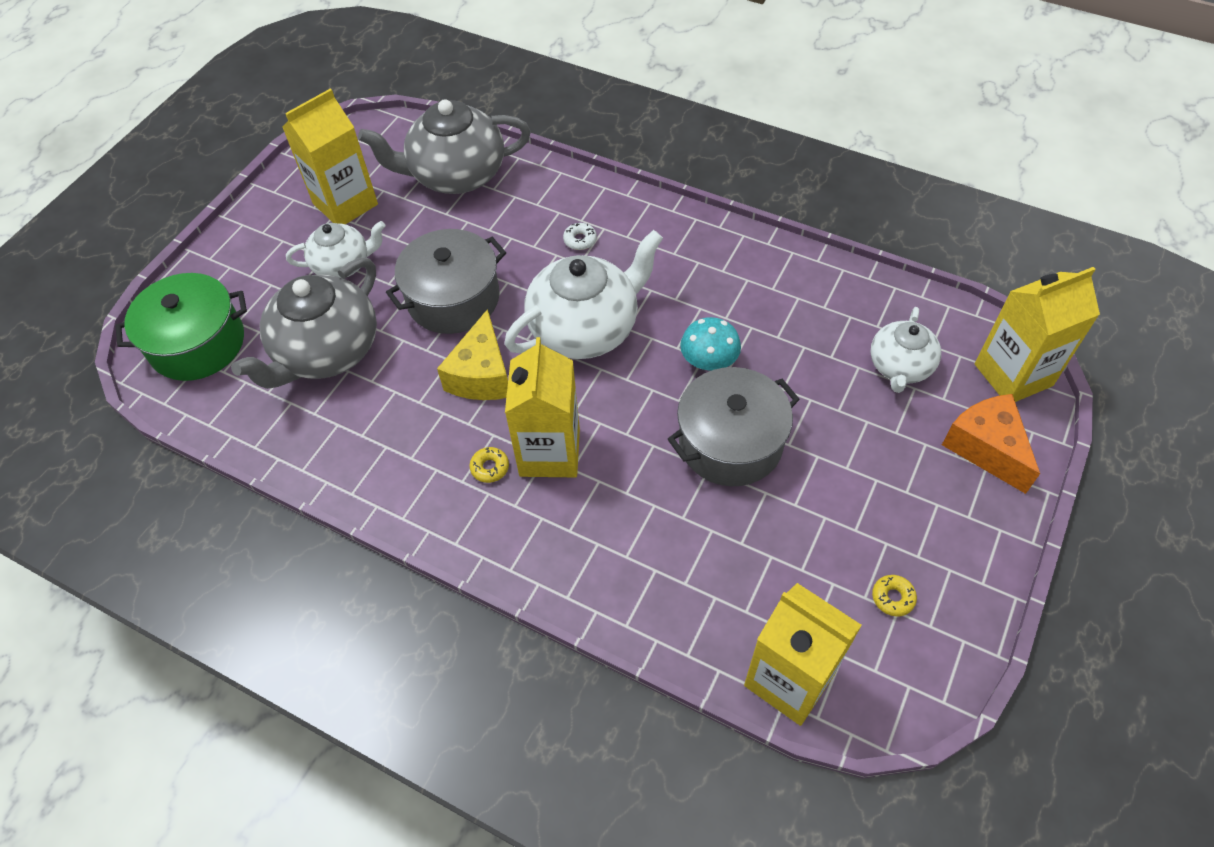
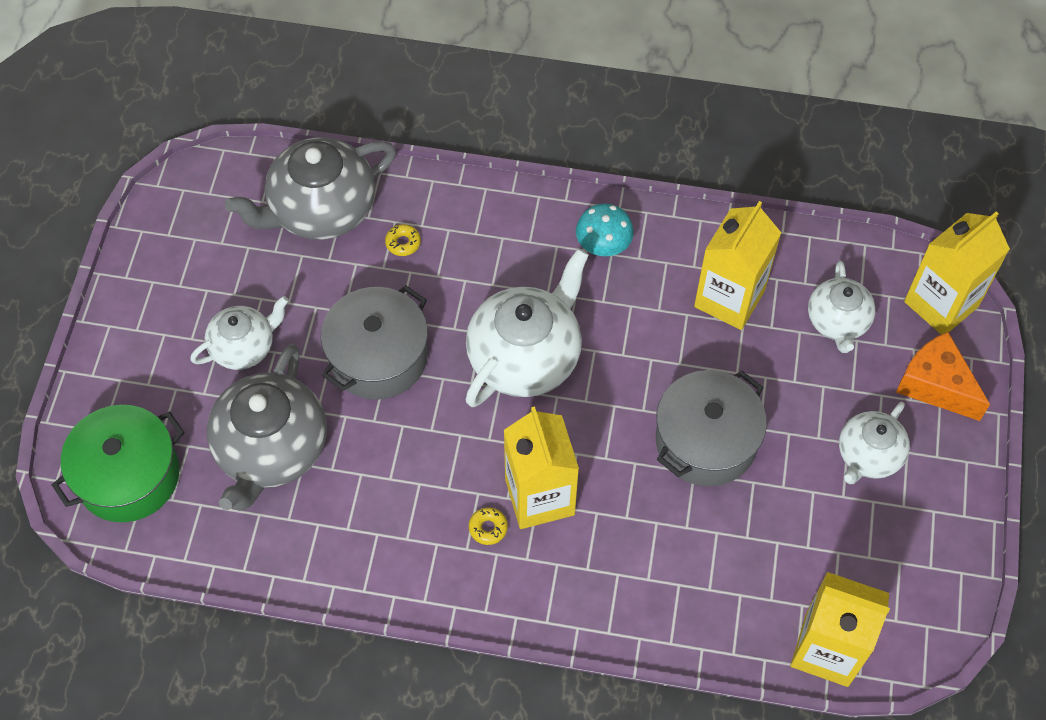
camera: 20 degrees left, 5 degrees up
yellow carton [282,88,378,224] -> yellow carton moved to [694,201,781,330]
yellow cheese [437,309,508,400] -> none
white donut [563,223,597,250] -> none
turquoise mushroom [680,317,741,371] -> turquoise mushroom moved to [576,204,634,256]
yellow donut [872,575,917,616] -> yellow donut moved to [385,224,421,256]
none -> white teapot [839,402,910,484]

